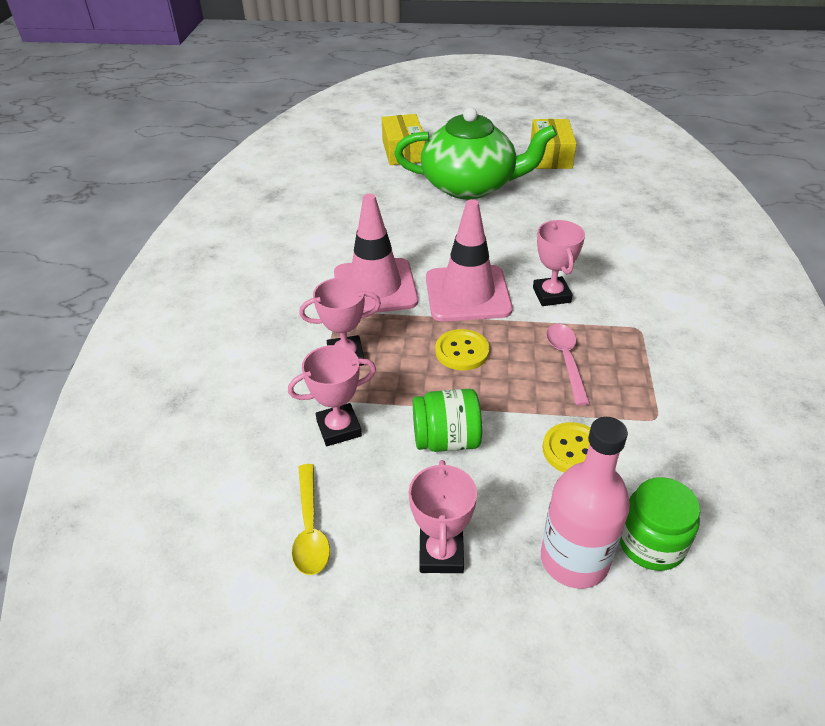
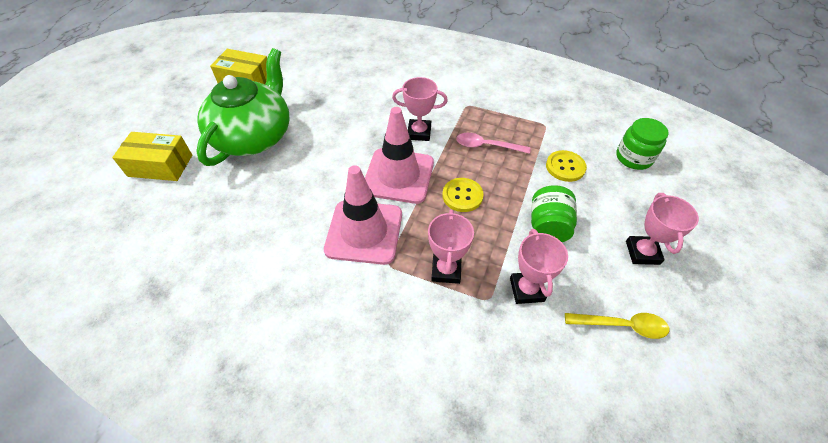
camera: 75 degrees left, 10 degrees up
pink trophy [409,460,477,573] -> pink trophy turned 75 degrees clockwise [626,193,699,265]
pink bottle [541,417,630,589] -> none

